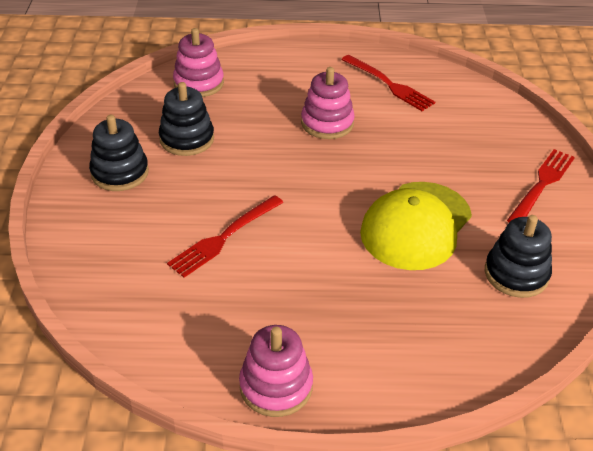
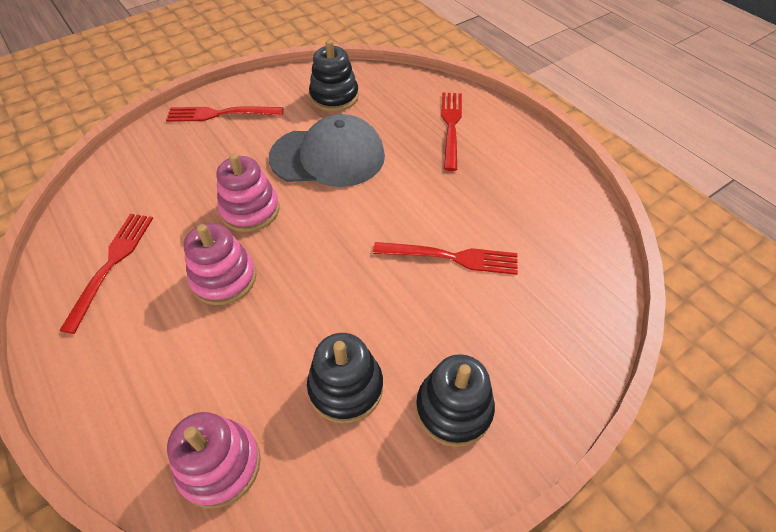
camera: 125 degrees left, 10 degrees up
pink stacking toy [239,325,313,417] -> pink stacking toy moved to [217,153,280,232]
yellow cap [360,182,472,270] -> grey cap [269,114,385,187]
none -> red fork [441,92,462,171]

